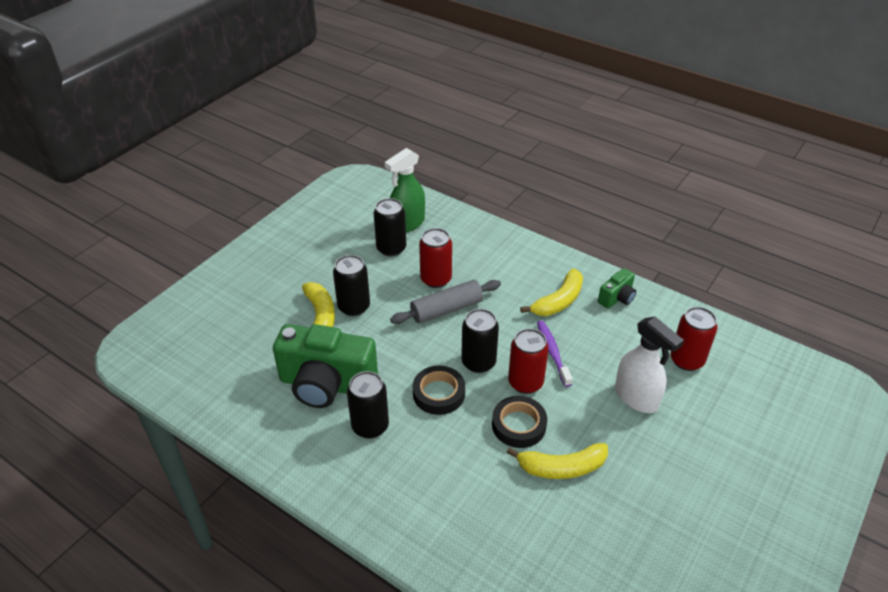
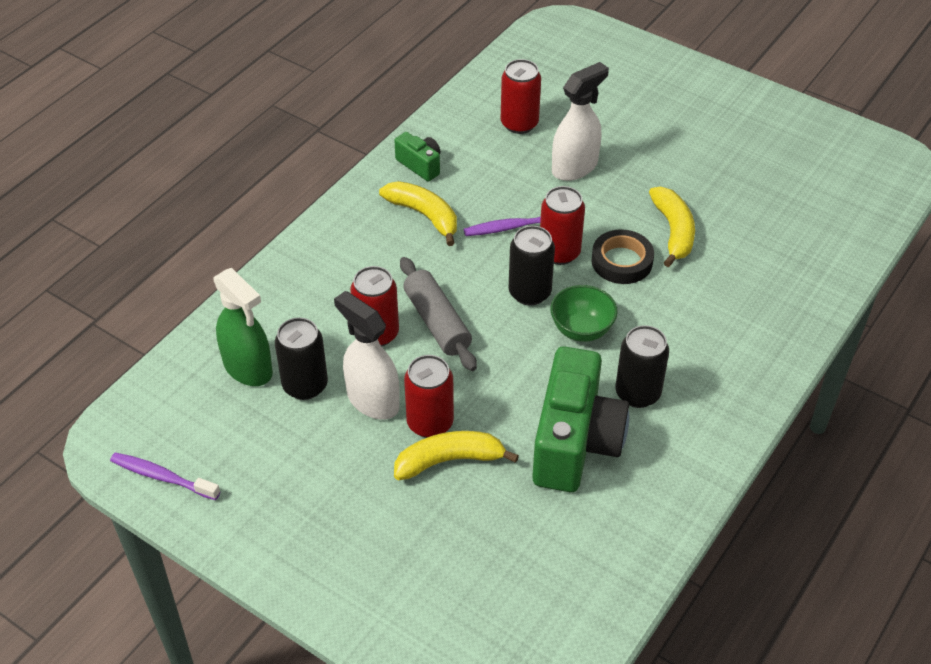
camera: 90 degrees left, 5 degrees up
black can [333,255,370,316] -> red can [404,355,454,438]
black tape [413,366,465,415] -> green bowl [550,285,618,342]
none -> purple toothbrush [110,452,221,500]
none -> white spray bottle [334,291,400,420]

